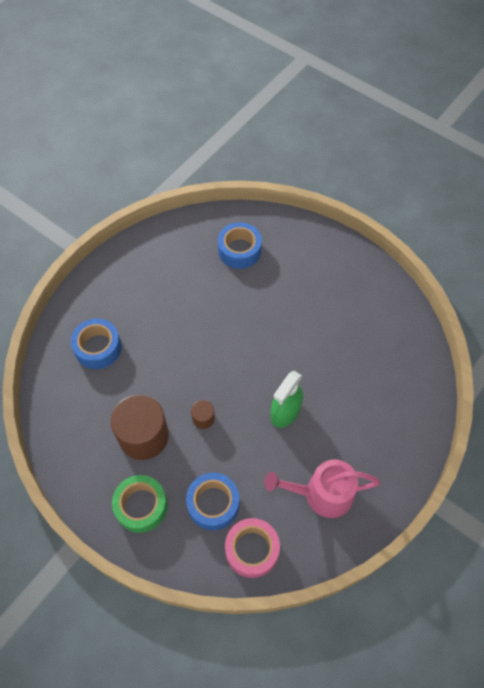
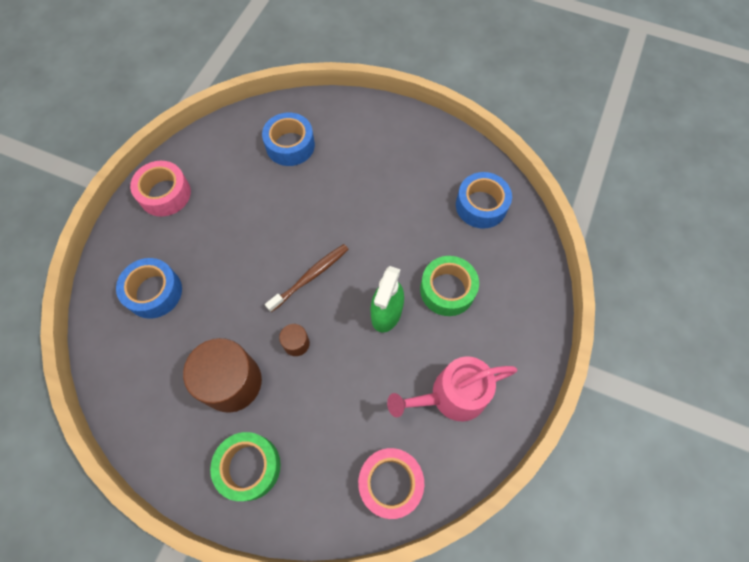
camera: 15 degrees left, 5 degrees up
blue tape [186,473,239,530] -> blue tape moved to [456,172,512,229]
none -> pink tape [130,161,191,217]
none -> brown toothbrush [265,244,348,312]
none -> green tape [420,256,479,316]

